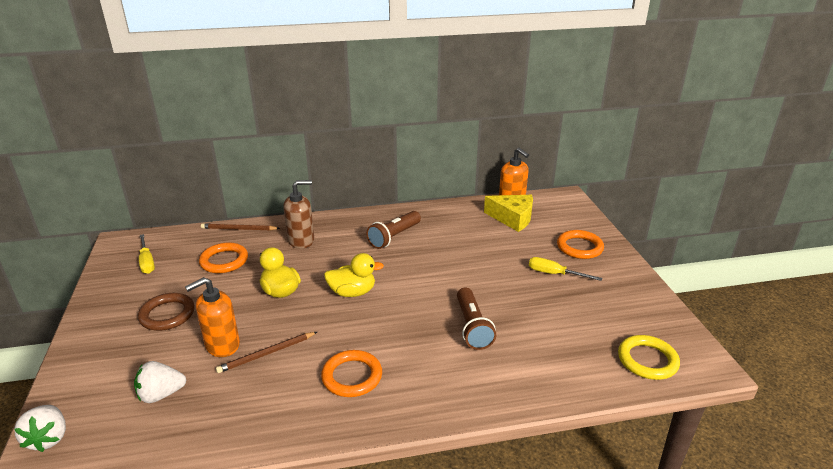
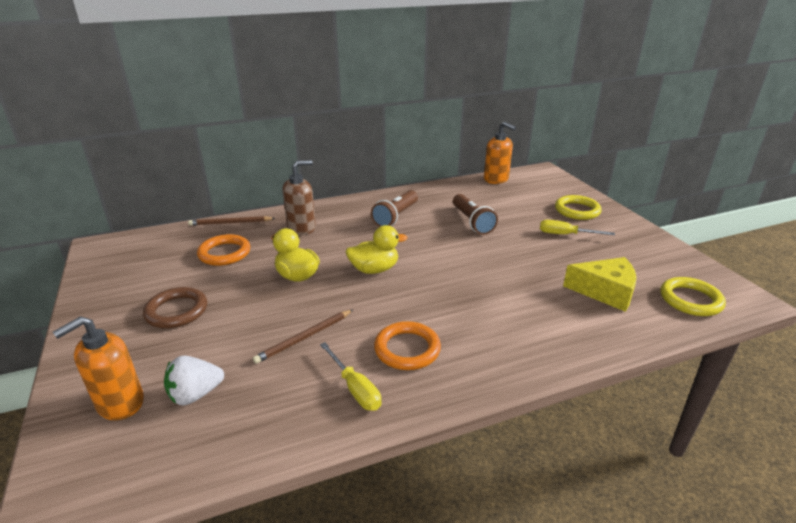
camera: 10 degrees left, 0 degrees up
white strawberry [14,405,66,452] -> none
yellow screwdriver [139,234,155,274] -> yellow screwdriver moved to [320,342,381,411]
orange soap dispenser [185,277,240,357] -> orange soap dispenser moved to [53,316,144,420]
brown flashlight [457,288,496,350] -> brown flashlight moved to [453,194,498,235]
yellow cheese [484,195,533,232] -> yellow cheese moved to [563,257,637,312]
orange ring [557,230,604,259] -> yellow ring [555,195,602,220]

